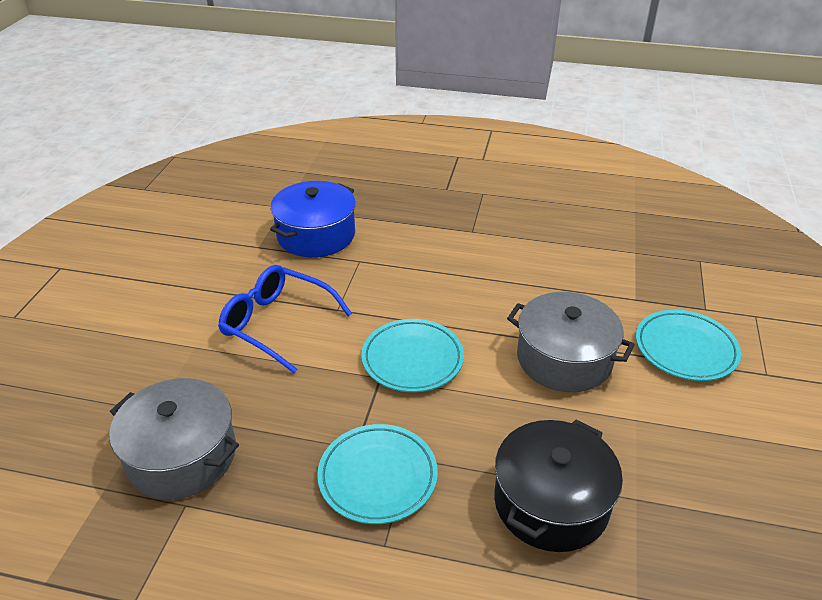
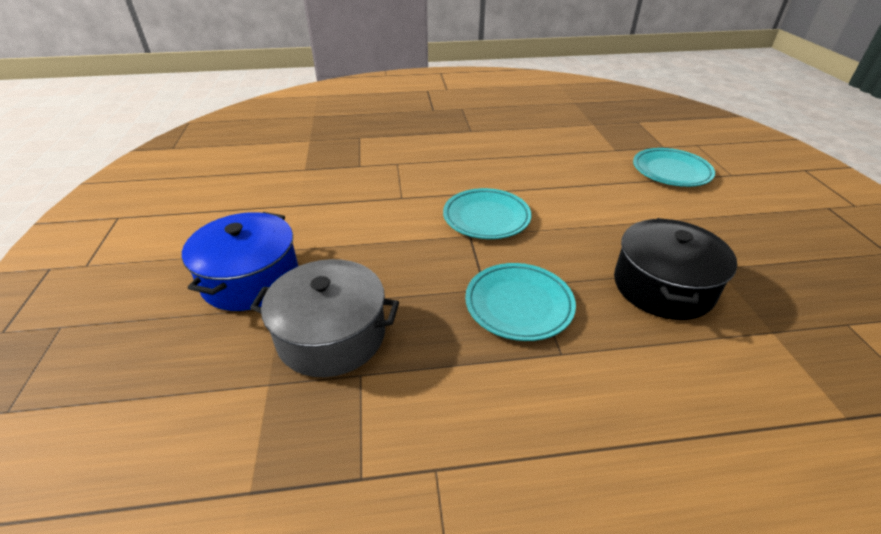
camera: 20 degrees left, 0 degrees up
blue glasses [218,265,352,373] -> none
blue pot [270,181,356,257] -> blue pot moved to [182,212,298,311]
grey pot [507,292,635,392] -> none

